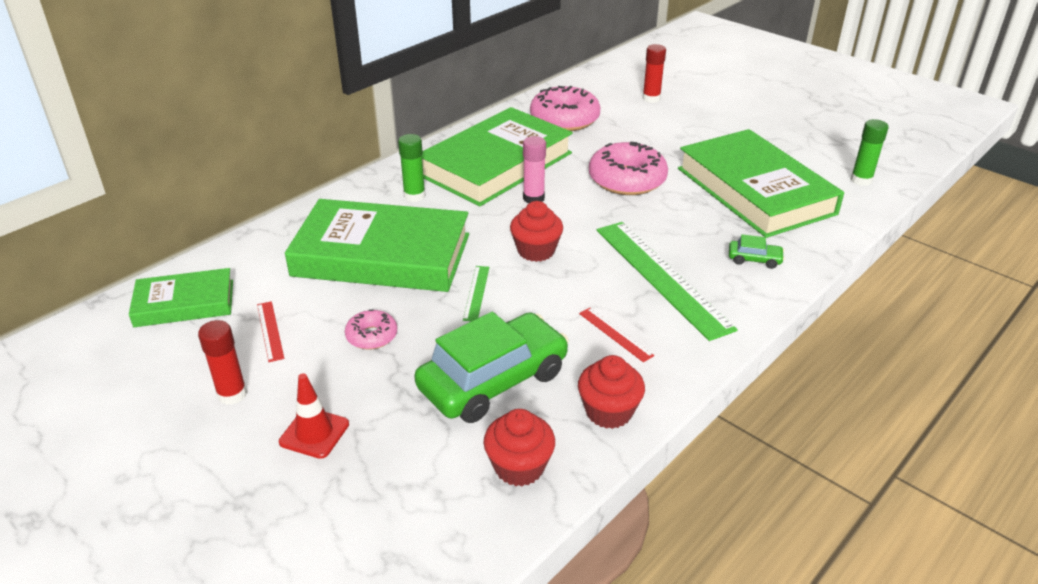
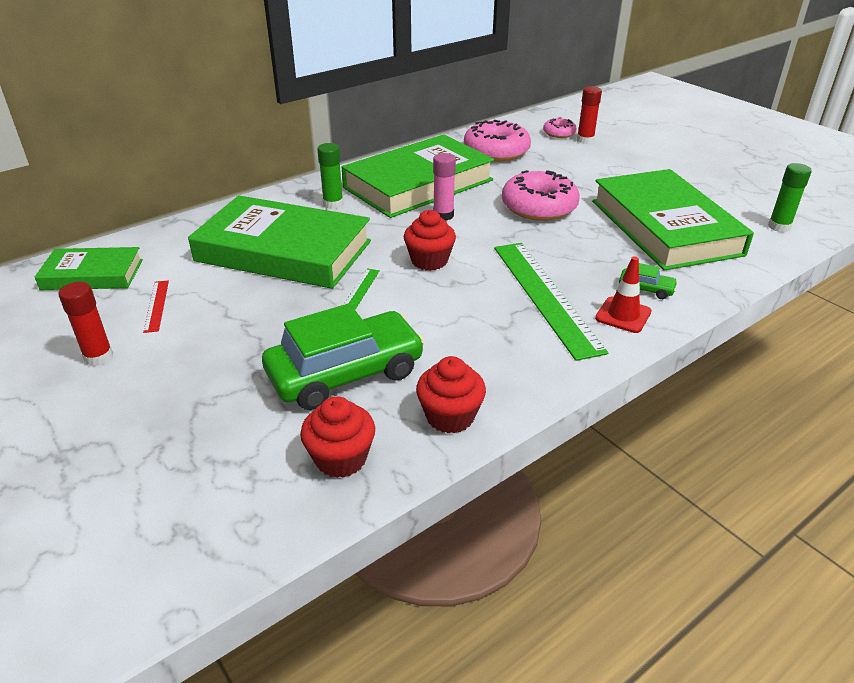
camera: 10 degrees right, 0 degrees up
red traffic cone [279,373,349,459] -> red traffic cone moved to [595,256,652,333]
pink donut [345,309,397,350] -> pink donut moved to [543,117,577,138]
red ruler [579,308,654,362] -> none

